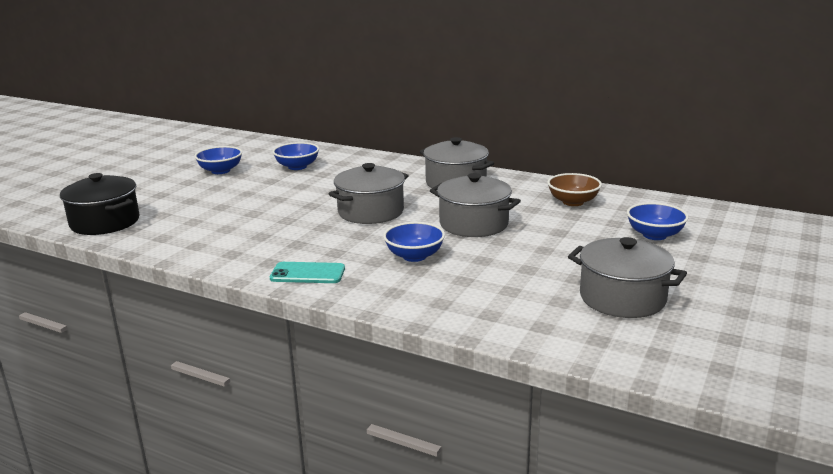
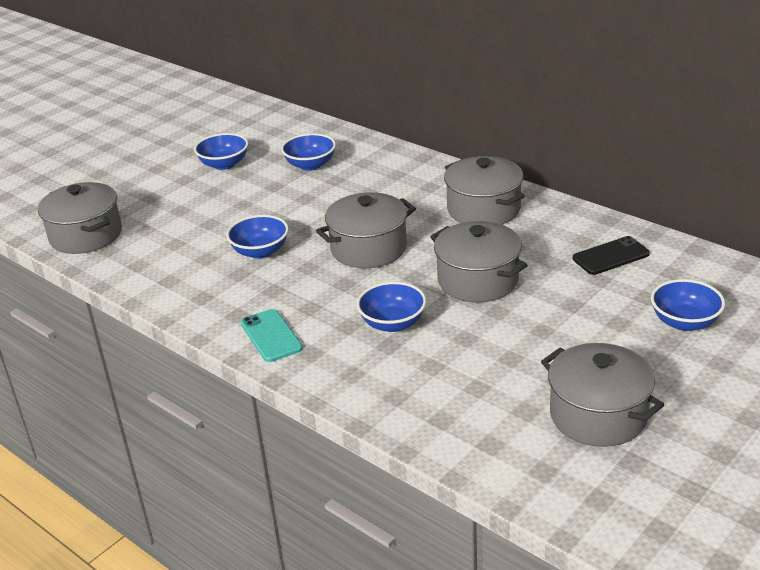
camera: 15 degrees right, 10 degrees up
black pot [60,173,140,235] -> grey pot [38,182,122,254]
turquoise phone [270,262,345,283] -> turquoise phone turned 45 degrees clockwise [241,309,303,362]
brown bowl [547,173,602,206] -> black phone [573,236,650,275]
none -> blue bowl [226,215,289,259]

